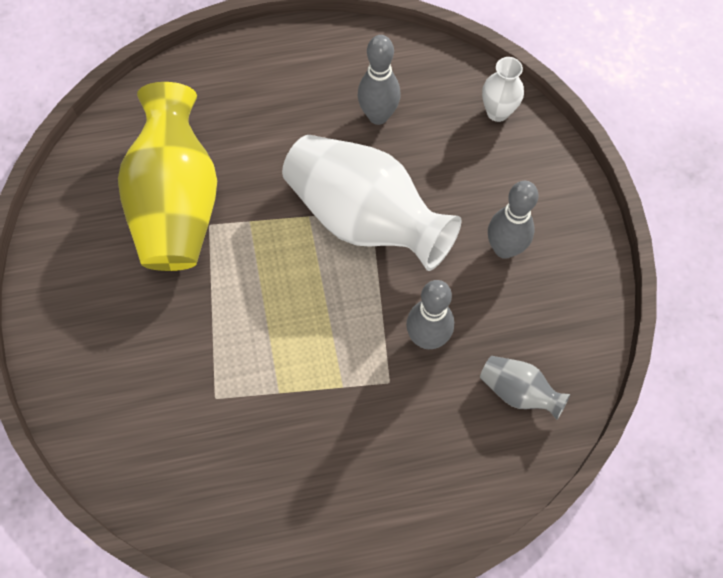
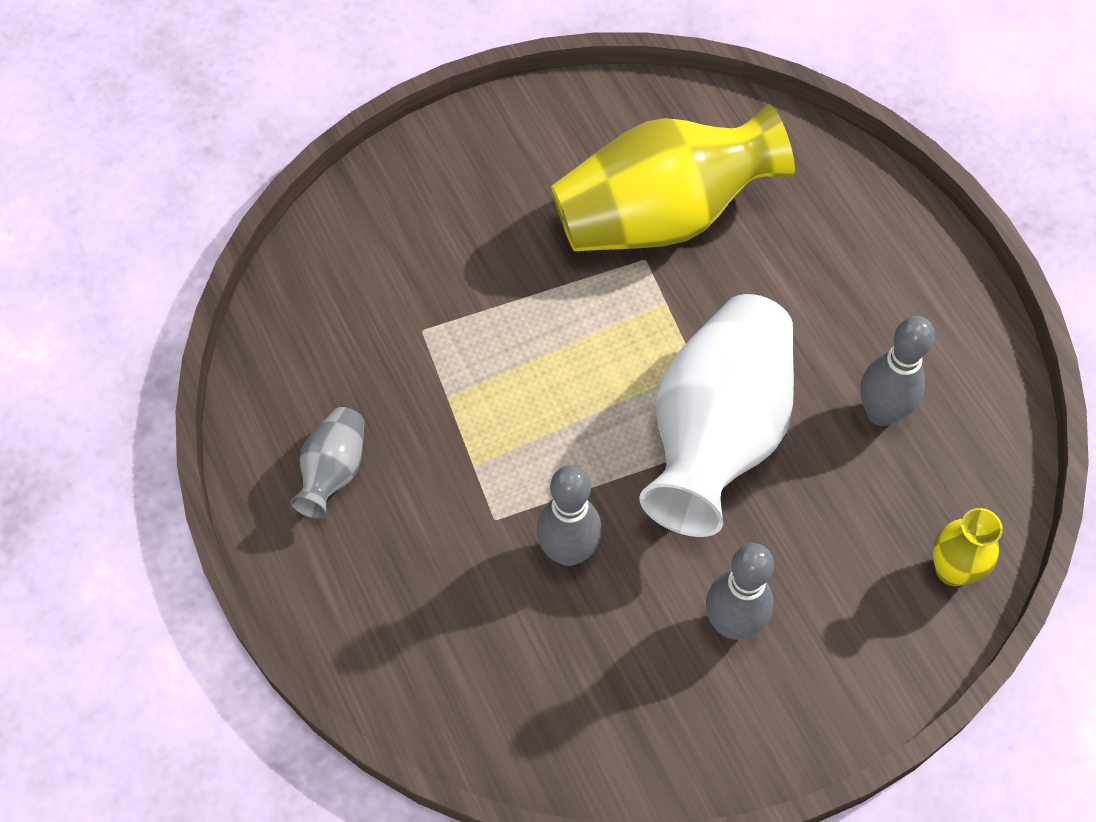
camera: 75 degrees right, 5 degrees down
grey vase [480,356,570,420] -> grey vase moved to [290,407,364,519]
white vase [482,57,524,122] -> yellow vase [933,508,1003,586]

